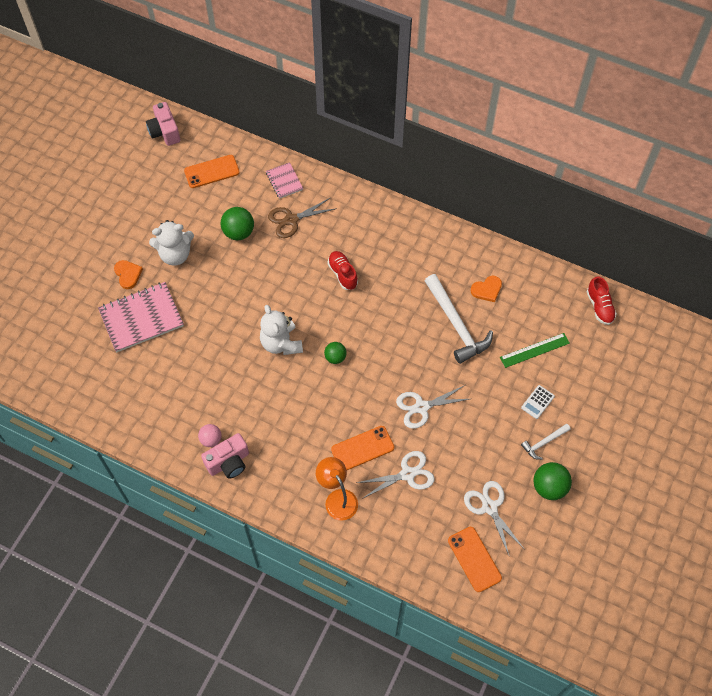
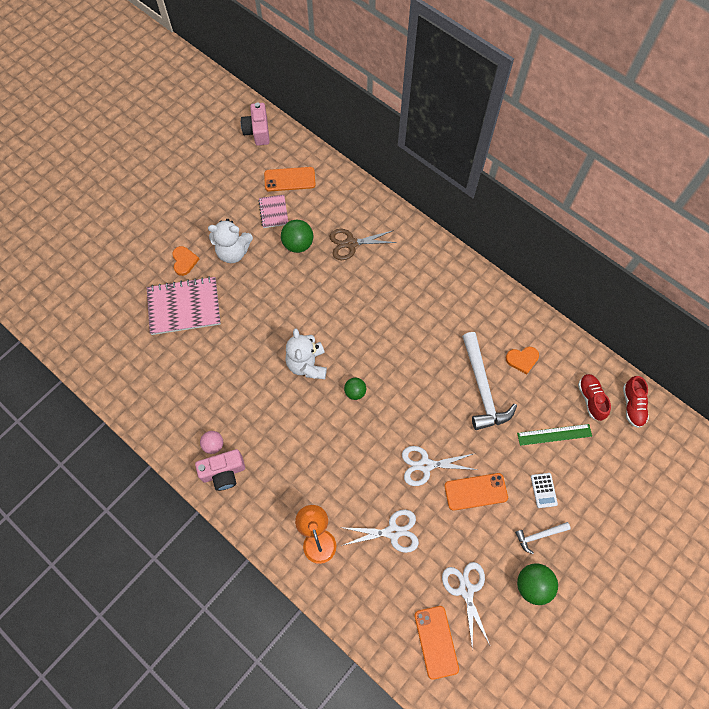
camera: 15 degrees right, 5 degrees up
pink notebook [266,162,303,199] -> pink notebook moved to [259,195,288,228]
red shoe [328,251,358,290] -> red shoe moved to [578,374,611,421]
orange phone [331,426,394,470] -> orange phone moved to [444,473,508,511]
white calculator [521,385,555,419] -> white calculator turned 60 degrees counterclockwise [531,473,558,508]

